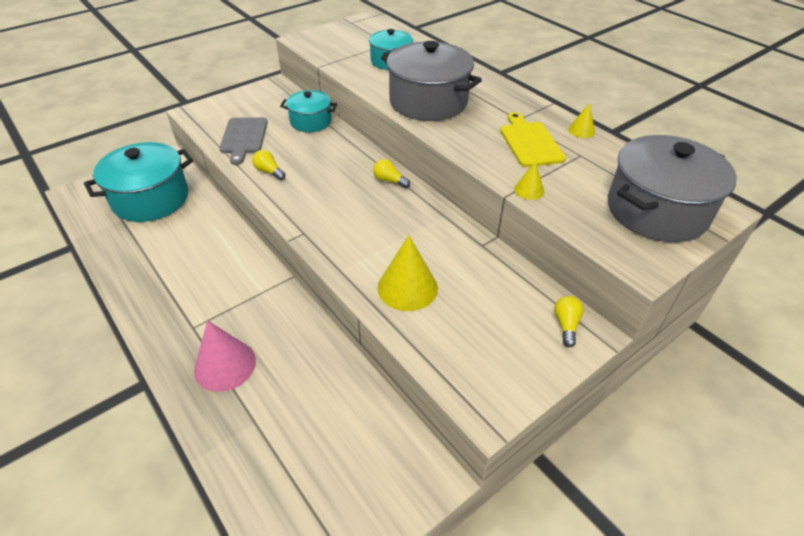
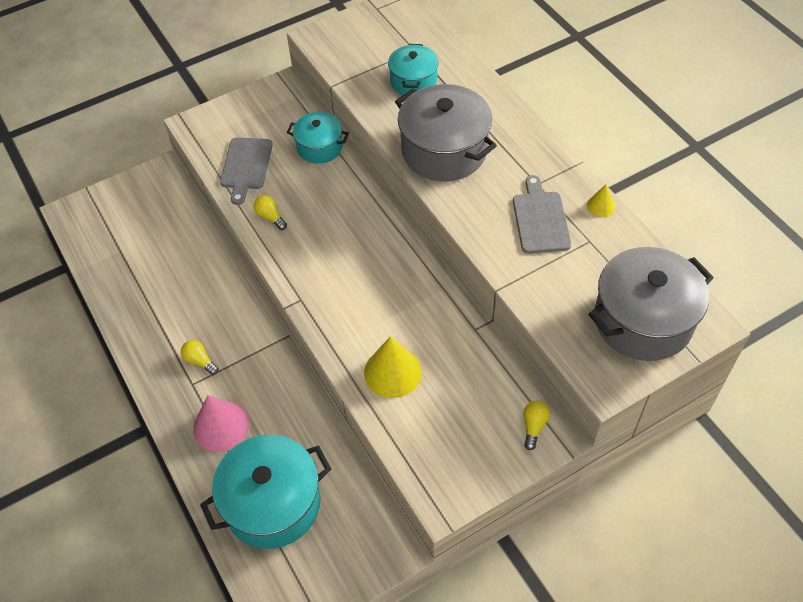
camera: 10 degrees right, 10 degrees up
turquoise pot [84,142,193,222] -> turquoise pot moved to [200,435,331,549]
yellow light bulb [373,159,410,188] -> yellow light bulb moved to [181,340,218,375]
yellow cutting board [500,112,566,167] -> grey cutting board [513,175,571,254]
yellow cone [514,161,544,200] -> none

